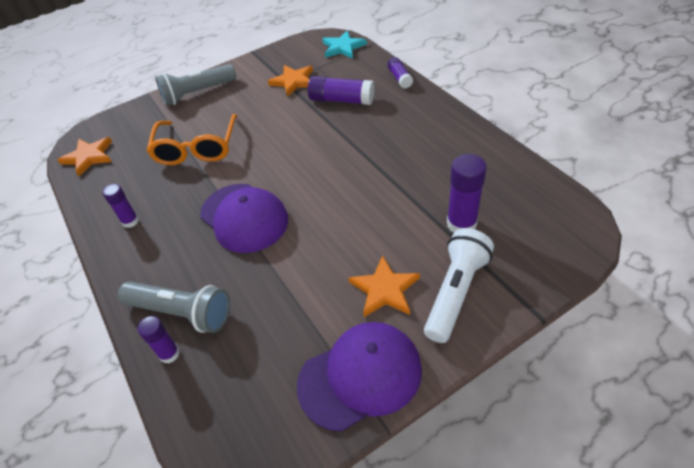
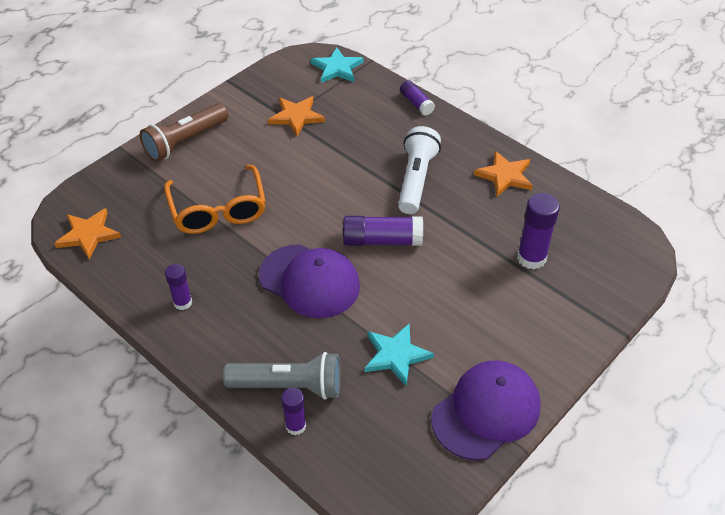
camera: 20 degrees left, 0 degrees up
grey flashlight [155,64,236,106] -> brown flashlight [140,103,228,162]
purple glue stick [308,76,374,105] -> purple glue stick moved to [343,216,423,246]
orange star [348,255,420,317] -> orange star moved to [474,151,533,196]
white flashlight [424,228,494,343] -> white flashlight moved to [398,126,441,214]
none -> turquoise star [364,323,434,386]

